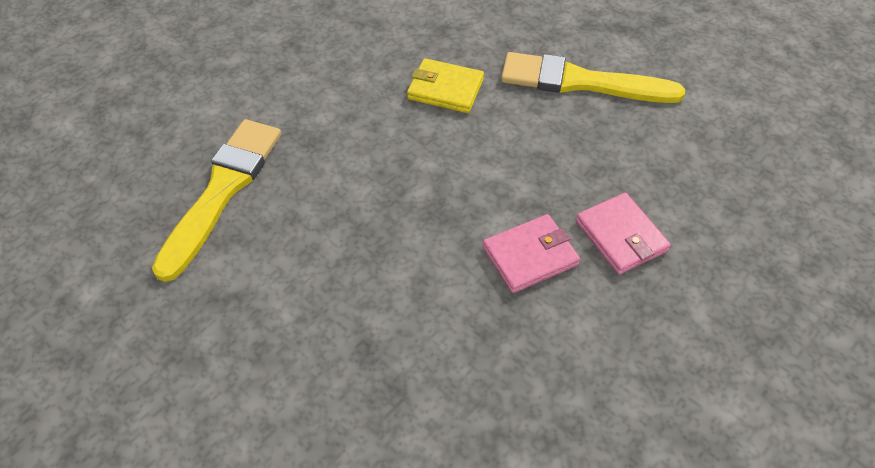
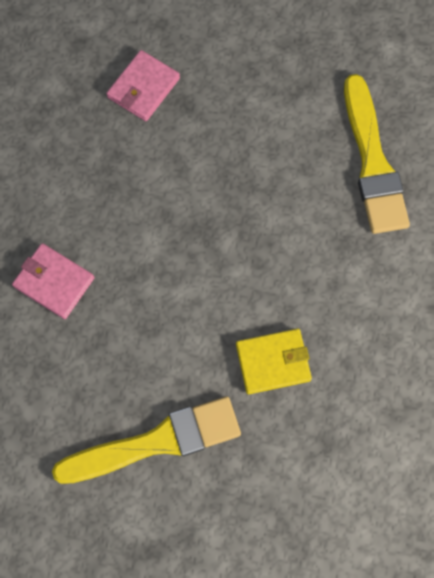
camera: 150 degrees right, 20 degrees up
pink wallet [483,214,580,293] -> pink wallet moved to [106,50,180,121]

